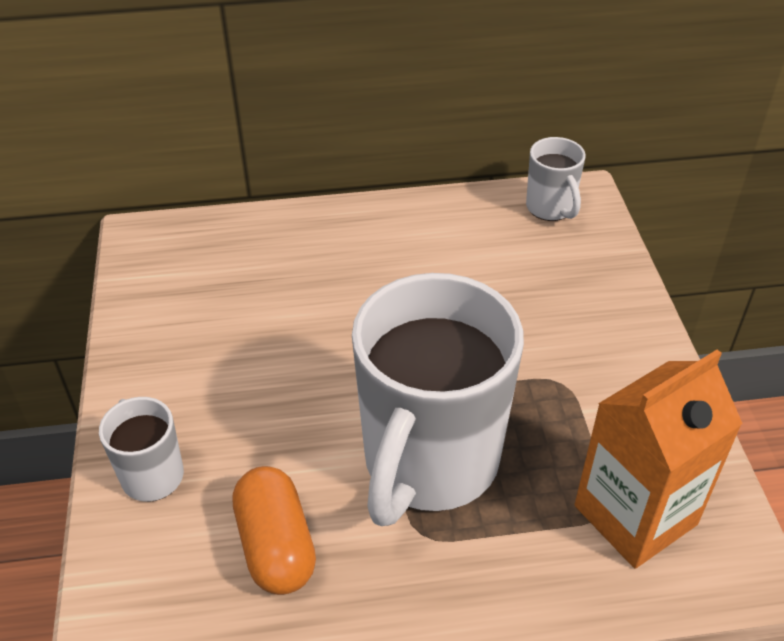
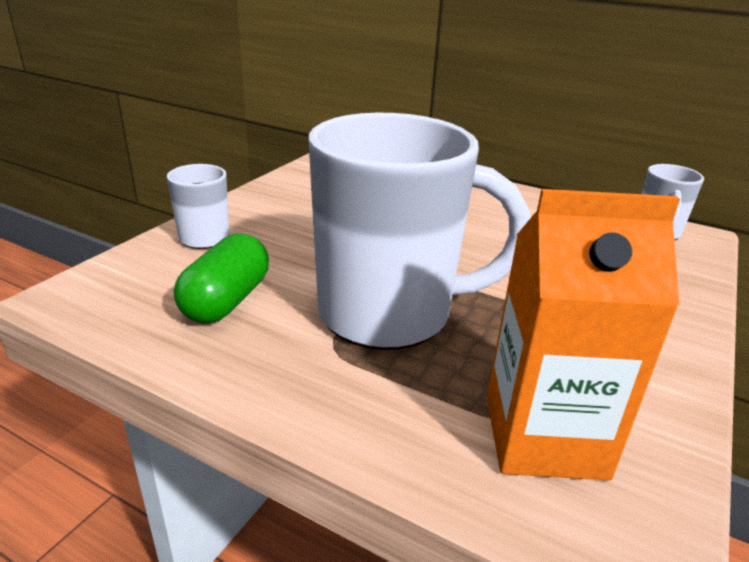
camera: 35 degrees right, 15 degrees down
orange capsule [232,466,316,595] -> green capsule [174,234,269,324]
white mug [352,273,524,526] -> white mug turned 150 degrees counterclockwise [308,113,530,350]

